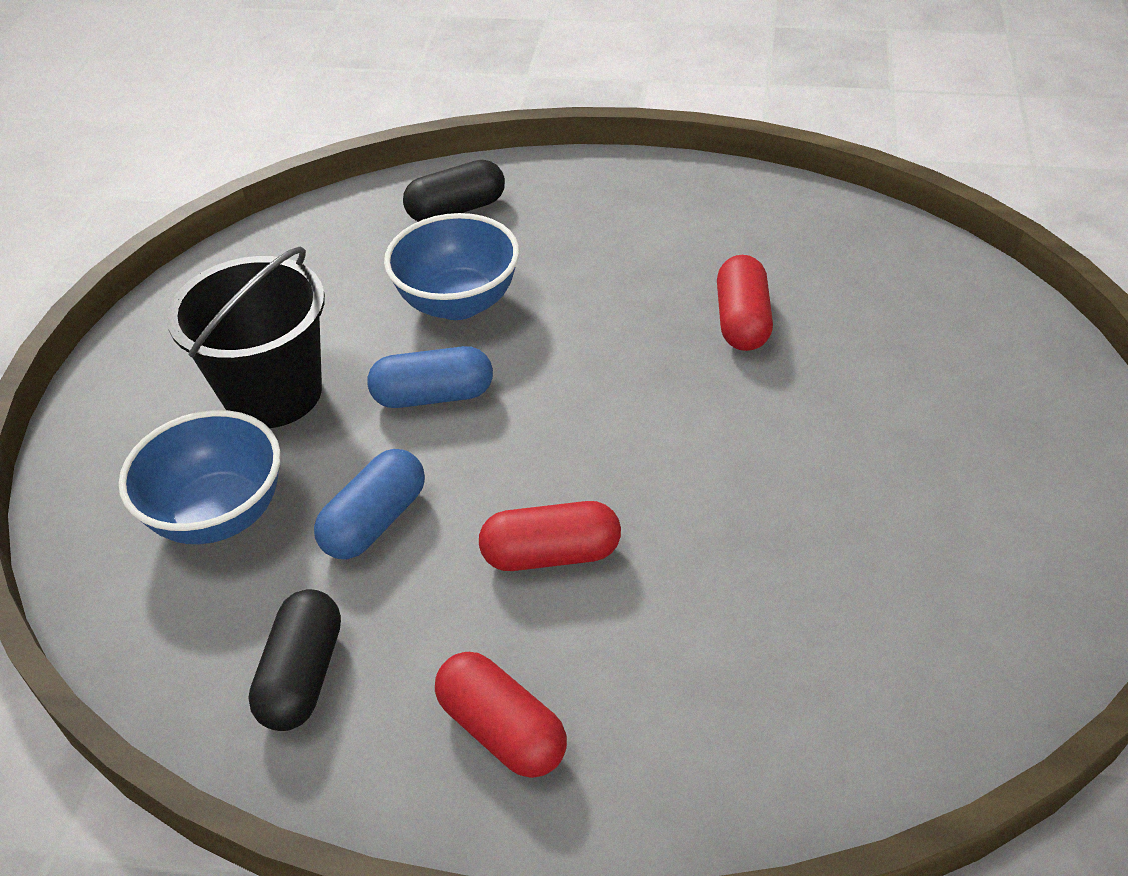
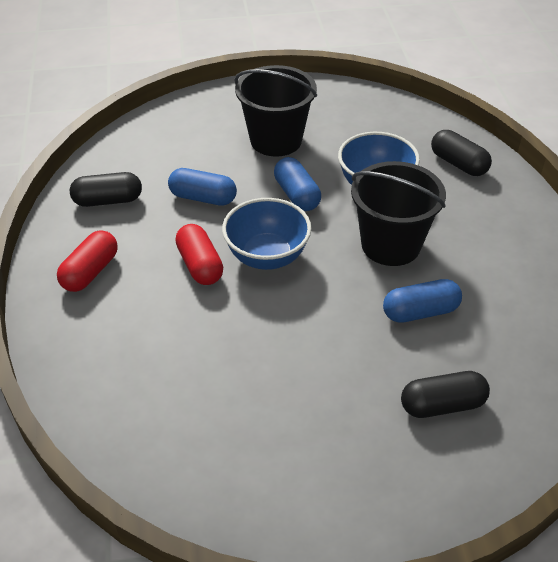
camera: 70 degrees right, 0 degrees up
blue bowl [118,410,281,544] -> blue bowl moved to [222,198,311,270]
red capsule [717,255,773,351] -> blue capsule [383,279,462,323]
none -> black bucket [351,161,446,266]
none -> black capsule [401,371,490,418]

